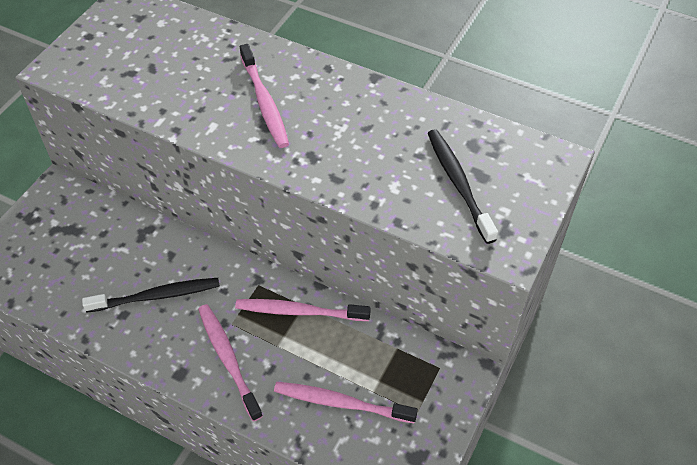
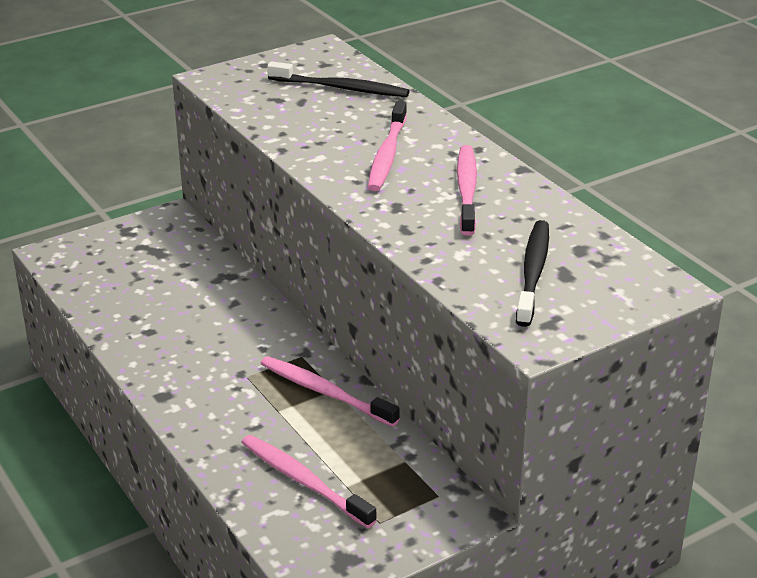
camera: 30 degrees right, 20 degrees down
black toothbrush [82,278,220,313] -> black toothbrush moved to [267,61,410,97]
pink toothbrush [198,304,263,422] -> pink toothbrush moved to [457,145,477,236]

